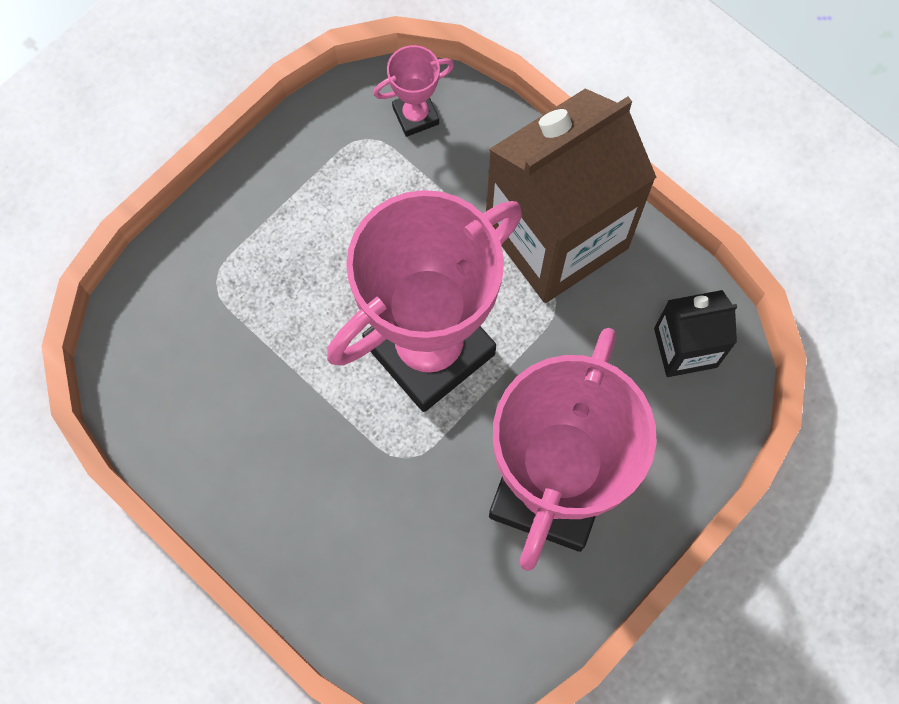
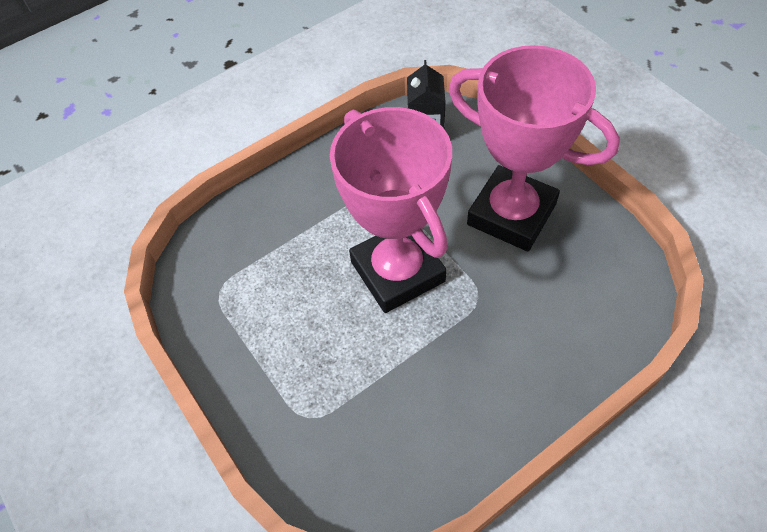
camera: 75 degrees left, 15 degrees down
pink trophy [373,45,454,137] -> none
brown carton [486,88,656,303] -> none

